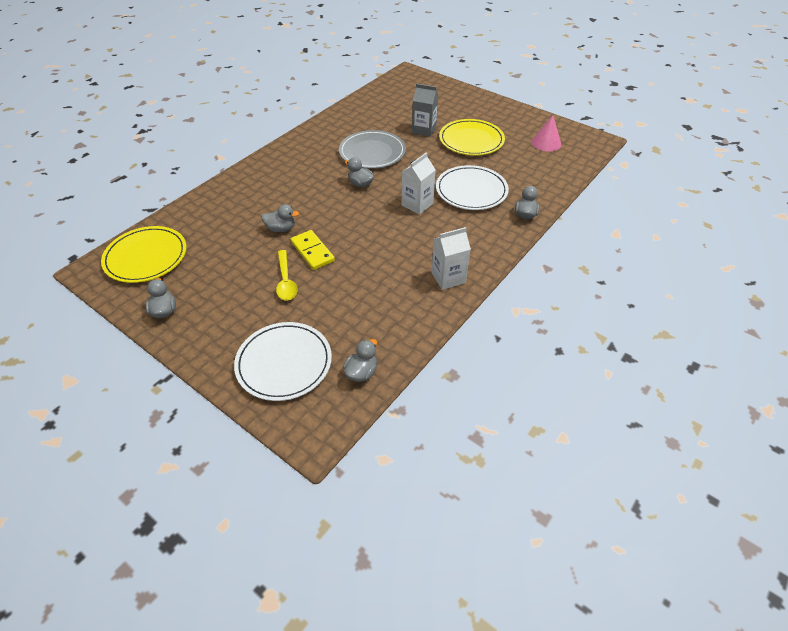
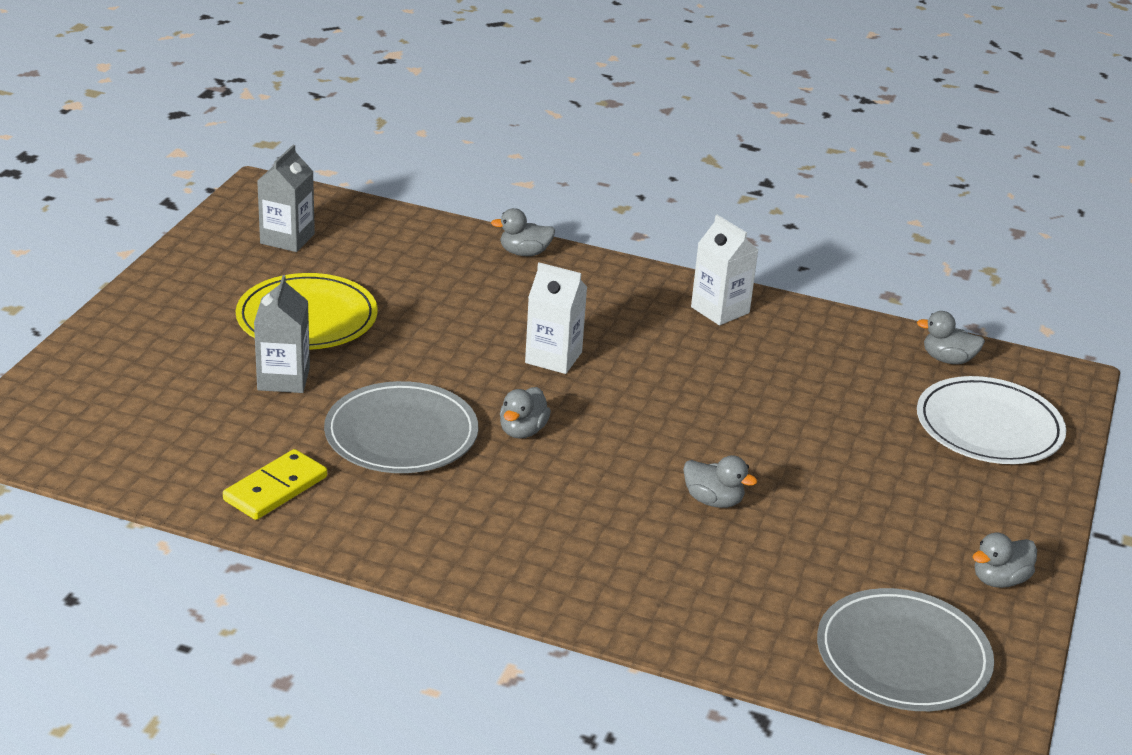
camera: 110 degrees left, 15 degrees down
yellow plate [101,226,187,283] -> grey plate [817,588,994,711]
grey duck [261,204,299,232] -> grey duck turned 135 degrees clockwise [683,455,757,508]
yellow spoon [276,250,297,300] -> none
yellow domino [291,230,335,270] -> yellow domino moved to [223,449,327,520]
white plate [436,165,509,210] -> none
pink cone [531,115,561,151] -> grey carton [257,145,315,252]

